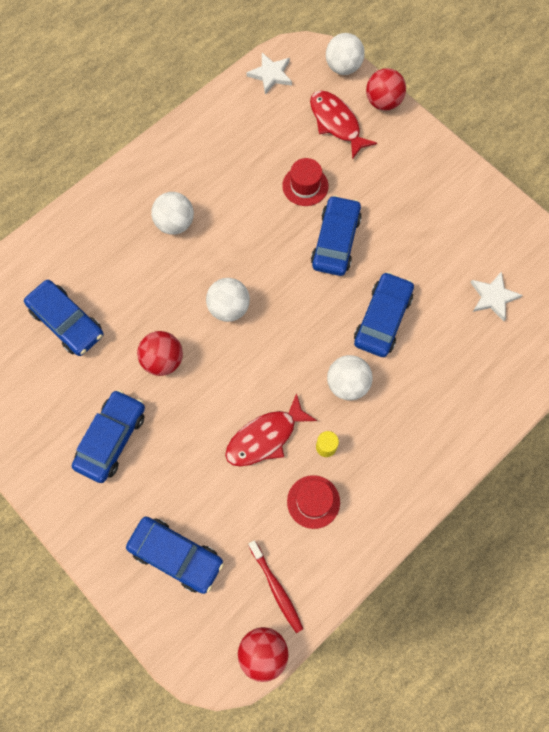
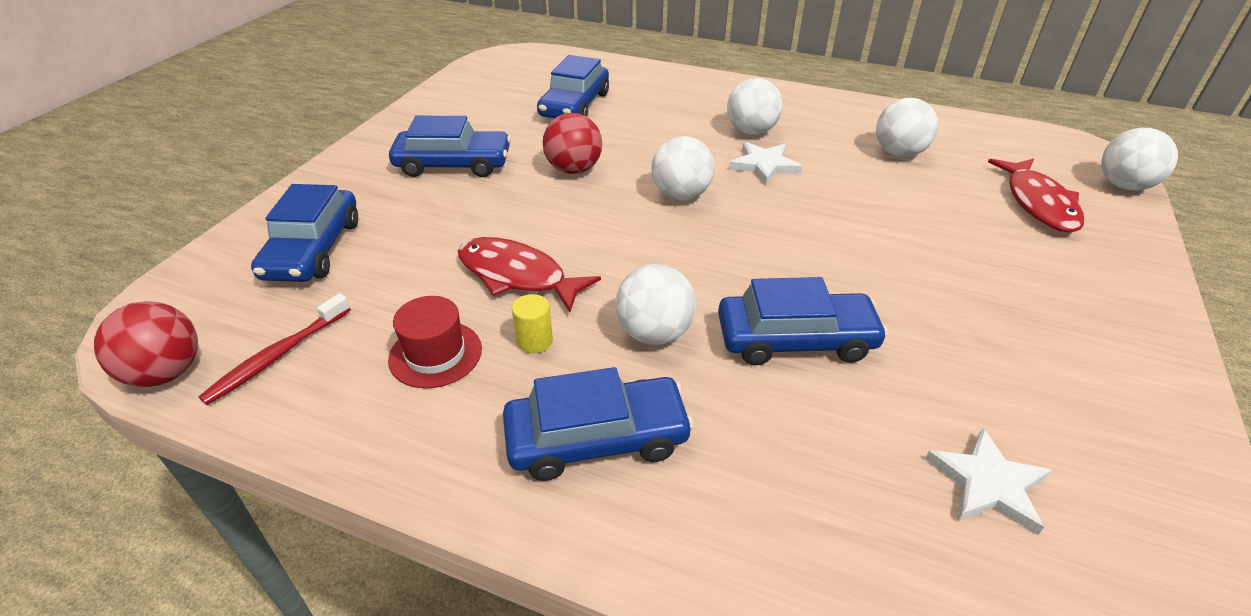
camera: 65 degrees right, 30 degrees down
white star [247,53,292,95] -> white star moved to [729,142,802,185]
red hat [282,158,328,206] -> none
red fish [310,91,377,160] -> red fish turned 150 degrees clockwise [988,159,1084,233]
blue car [311,195,362,276] -> blue car moved to [503,367,694,481]
red ball [366,68,406,111] -> none
none -> white ball [876,98,938,157]

